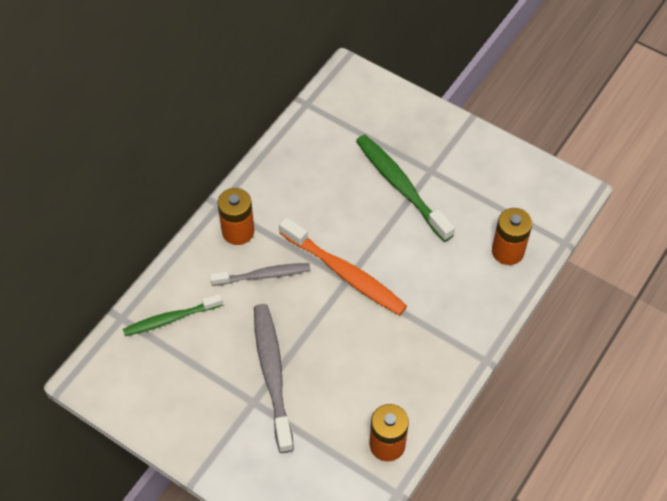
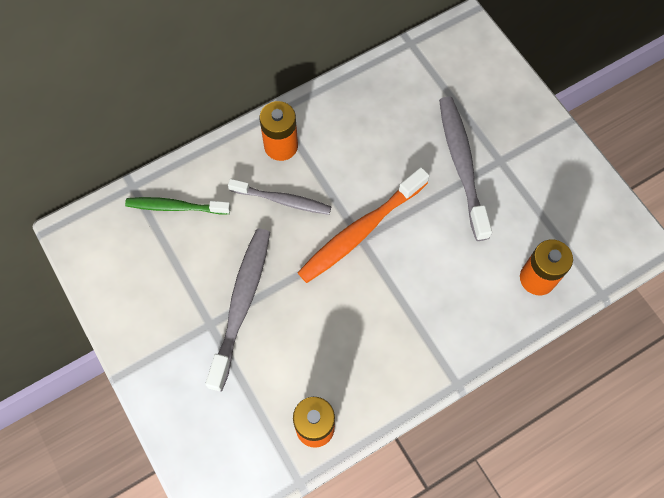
camera: 25 degrees right, 10 degrees up
orange toothbrush [279,217,407,316] -> orange toothbrush turned 75 degrees clockwise [297,167,429,283]
green toothbrush [356,135,455,242] -> grey toothbrush [439,96,492,241]

